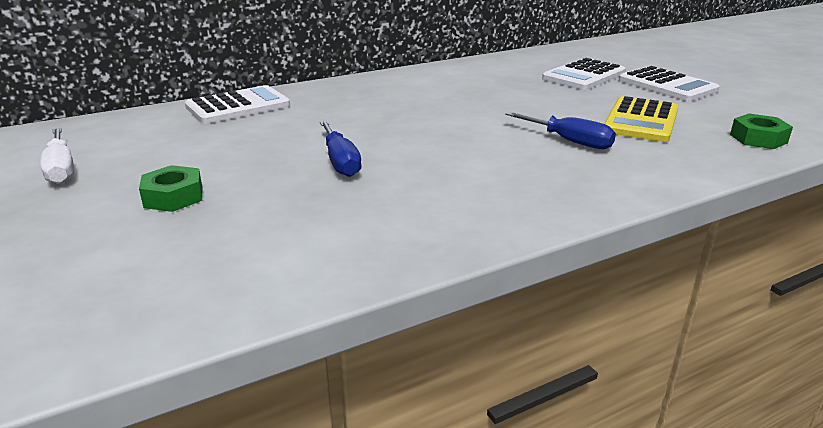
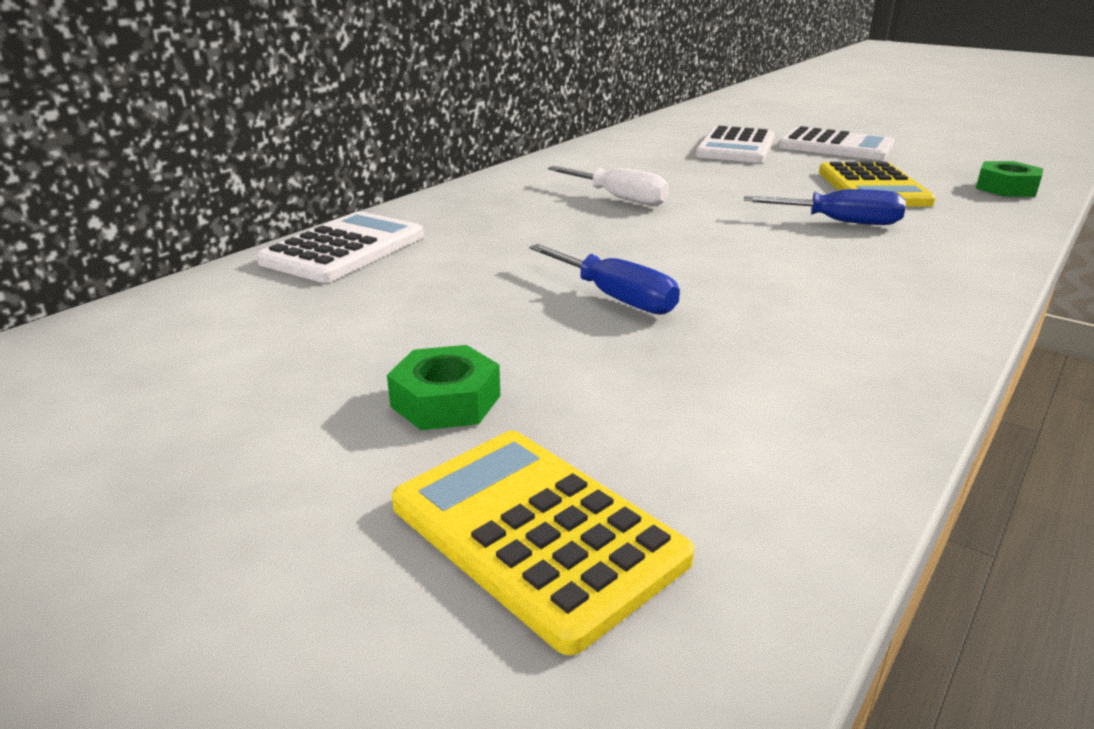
camera: 25 degrees left, 0 degrees up
white screwdriver [40,128,74,184] -> white screwdriver moved to [548,166,670,206]
none -> yellow calculator [392,431,694,655]

